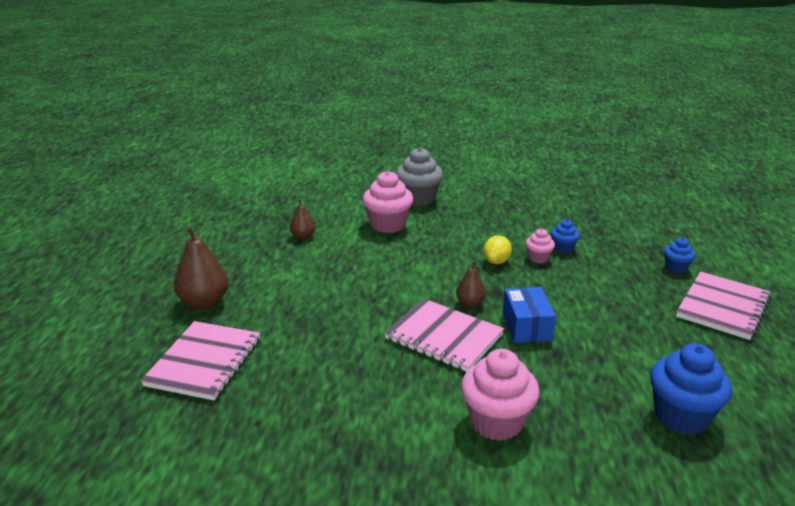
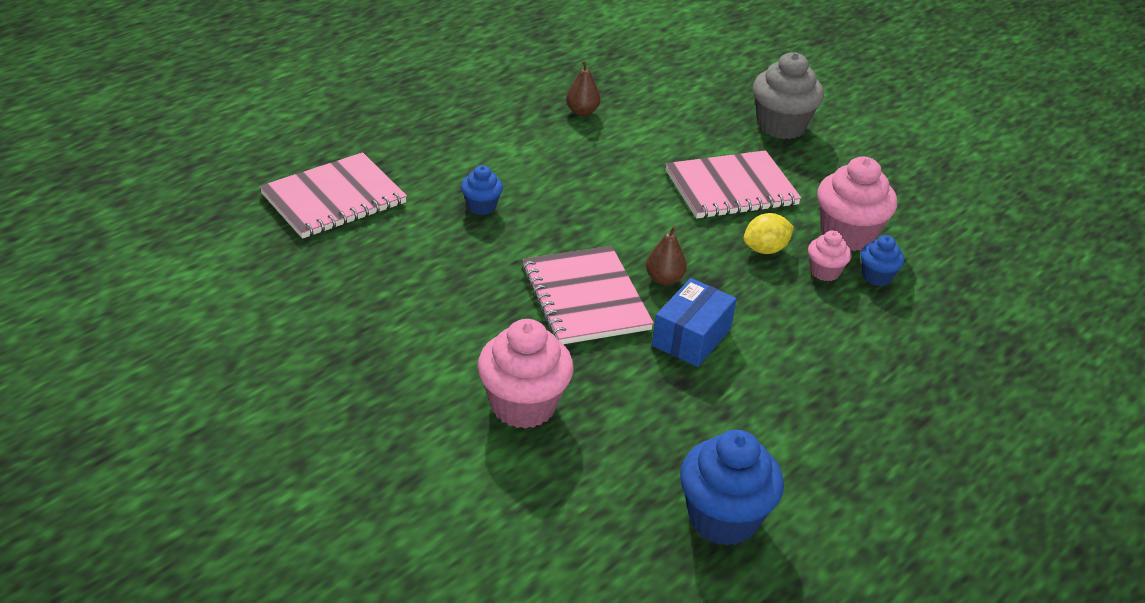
camera: 35 degrees right, 10 degrees up
brown pear [174,226,229,309] -> none
pink cupcake [363,171,413,233] -> pink cupcake moved to [817,156,897,251]
blue cupcake [664,238,695,273] -> blue cupcake moved to [461,165,503,215]
pink notebook [676,271,771,340] -> pink notebook moved to [666,150,801,219]

